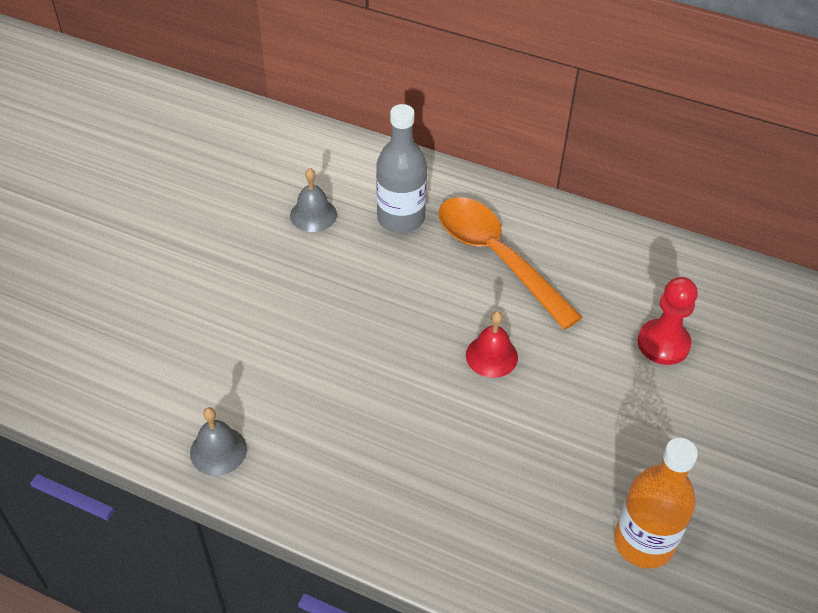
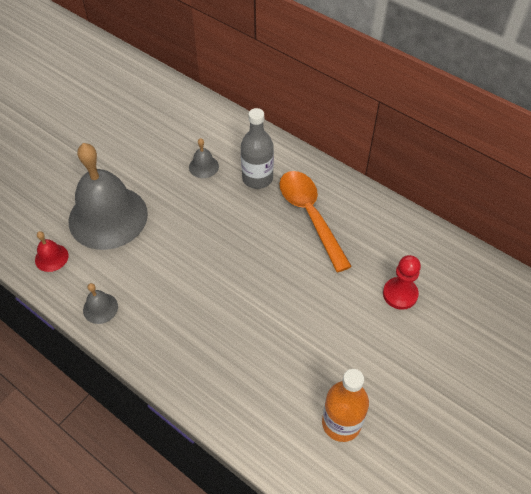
camera: 15 degrees right, 5 degrees up
red bell [466,311,518,378] -> red bell moved to [35,231,69,272]
none -> grey bell [69,143,148,250]

